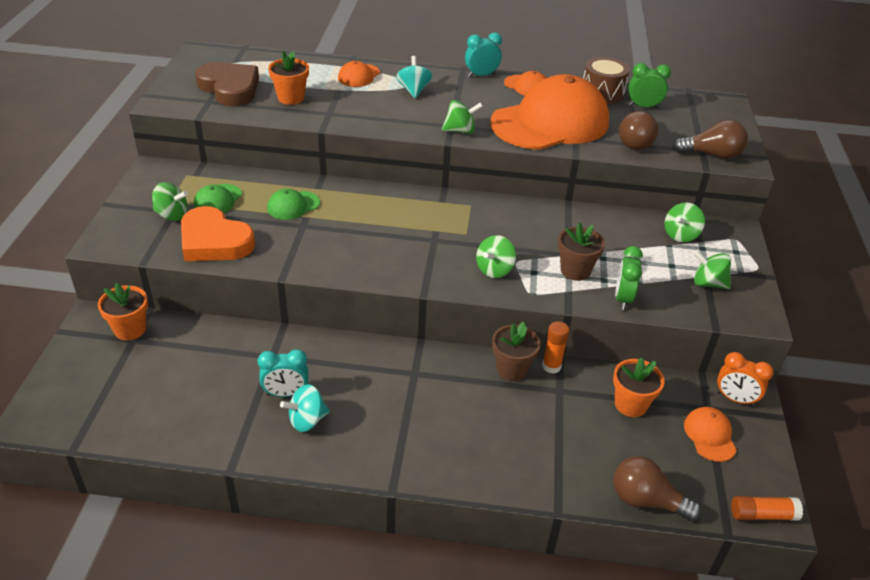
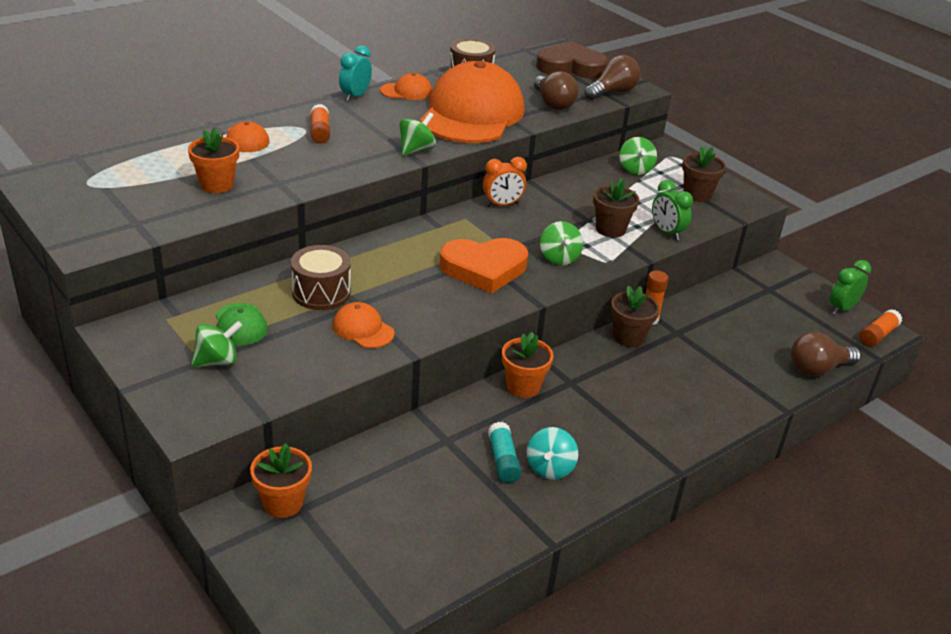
camera: 45 degrees left, 5 degrees down
orange heart [181,206,255,261] -> orange heart moved to [440,238,528,294]
brown heart [195,62,259,106] -> brown heart moved to [536,42,608,78]
turquoise clock [258,349,308,397] -> turquoise glue stick [488,422,521,483]
green cap [267,189,320,220] -> brown drum [291,245,351,310]
turquoise spinning top [396,56,432,98] -> orange glue stick [311,104,330,143]
orange flower pot [613,357,665,417] -> orange flower pot moved to [502,332,554,398]
green clock [628,63,671,108] -> green clock moved to [830,260,871,314]
orange cap [684,407,737,462] -> orange cap moved to [333,302,395,348]
green spinning top [693,250,731,289] -> brown flower pot [682,146,726,202]
orange clock [717,352,774,406] -> orange clock moved to [483,157,527,207]

